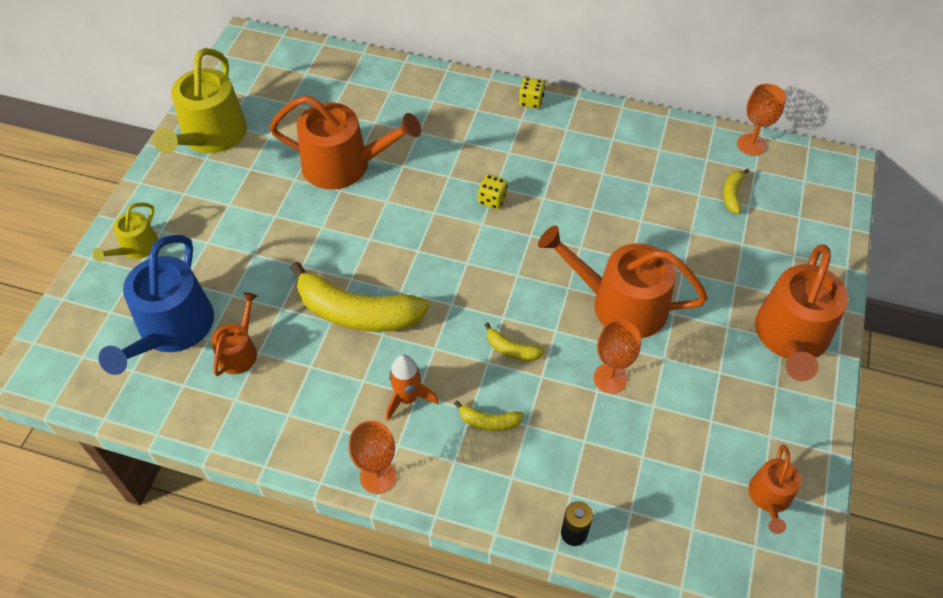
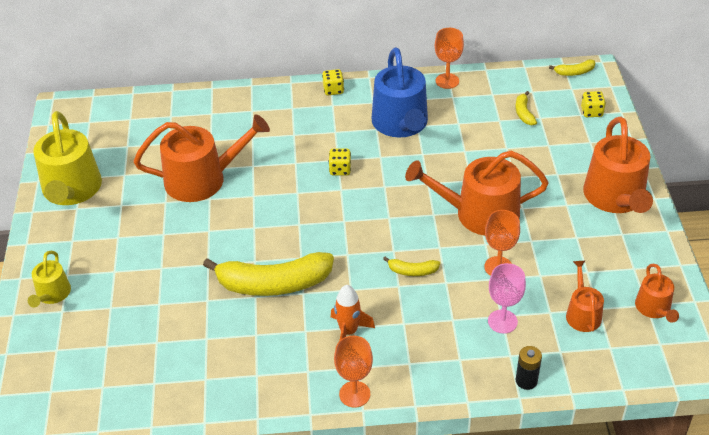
camera: 20 degrees left, 10 degrees down
blue watering can [98,235,214,375] -> blue watering can moved to [371,47,428,137]
orange watering can [211,293,257,376] -> orange watering can moved to [566,261,604,332]
yellow banana [454,401,524,431] -> yellow banana moved to [549,59,595,76]
orange goblet [737,84,786,156] -> orange goblet moved to [435,28,464,89]
none -> pink goblet [488,263,526,333]
none -> yellow dice [581,91,606,117]

